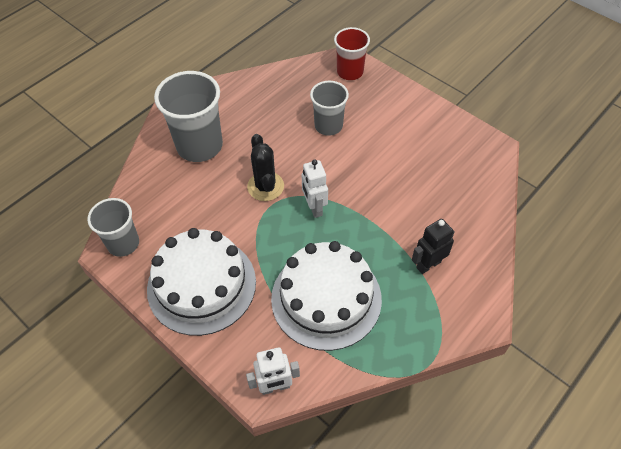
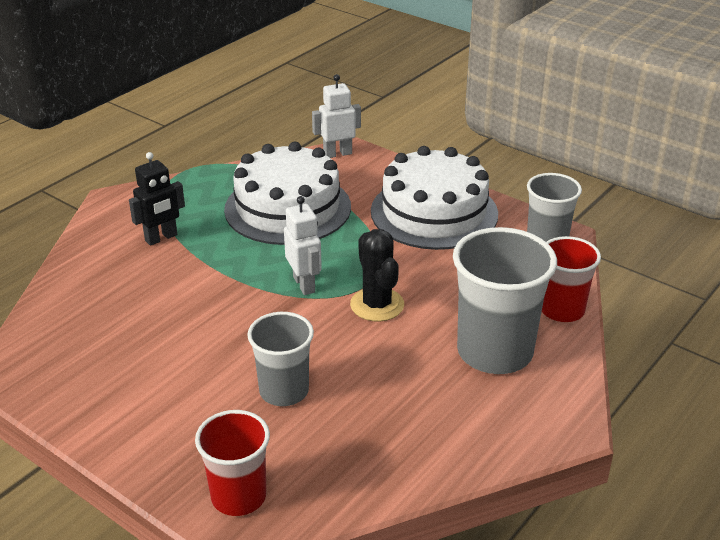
camera: 175 degrees right, 20 degrees down
none -> red cup [542,236,601,322]

